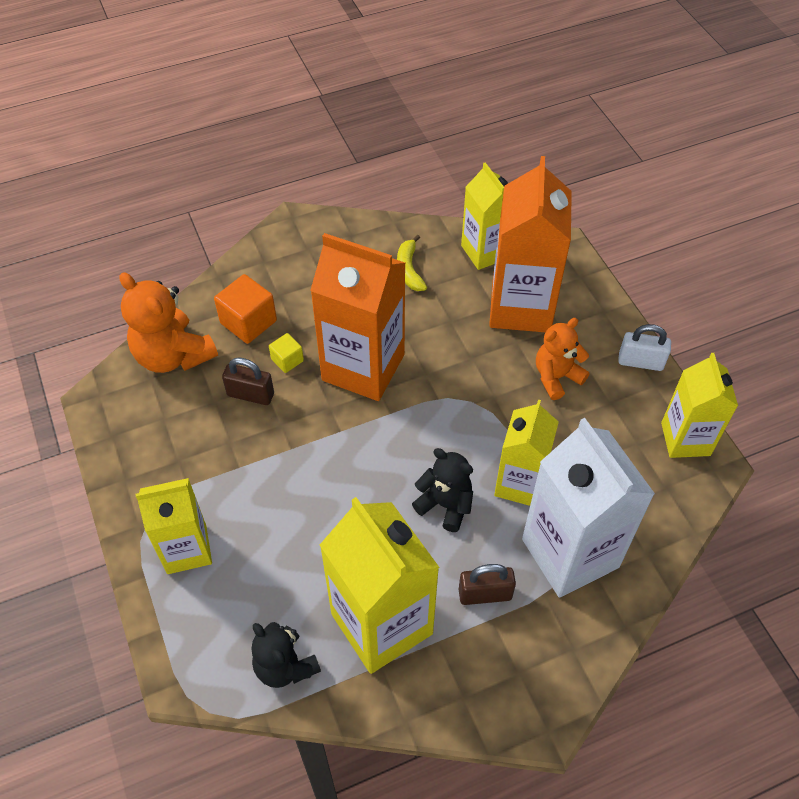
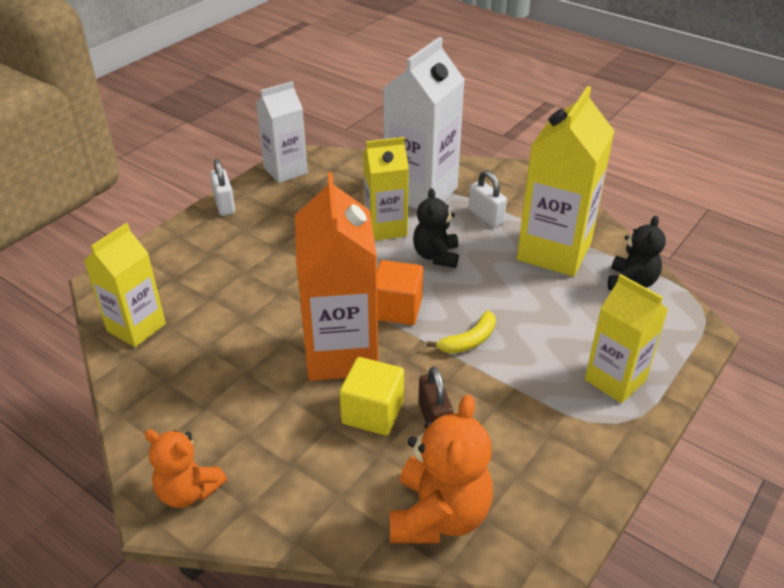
camera: 120 degrees left, 15 degrees down
orange cube [214,274,277,344] -> orange cube moved to [377,260,423,325]
yellow cube [269,333,304,373] -> yellow cube [339,357,404,436], size x1.77
yellow banana [397,235,427,291] -> yellow banana moved to [427,310,496,354]
brown padlock [458,564,516,605] -> white padlock [469,170,507,227]
orange carton [489,156,572,332] -> none
orange teddy bear [536,318,590,400] -> orange teddy bear moved to [144,429,227,508]
yellow carton [661,353,738,458] -> white carton [256,81,308,183]

